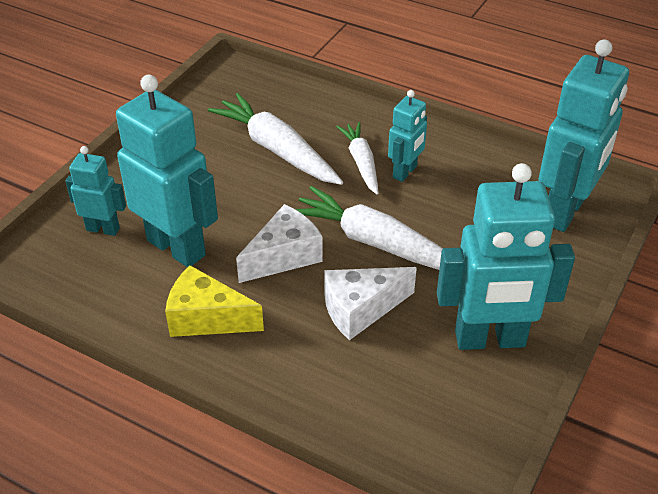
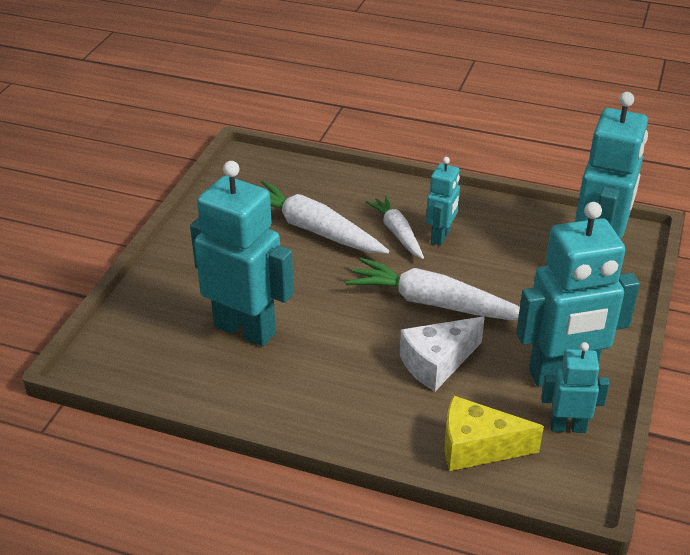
camera: 10 degrees left, 5 degrees down
turquoise robot [65,146,126,236] -> turquoise robot moved to [541,342,609,433]
yellow cheese [165,265,264,337] -> yellow cheese moved to [445,395,544,471]
white cheese [236,204,323,283] -> none

